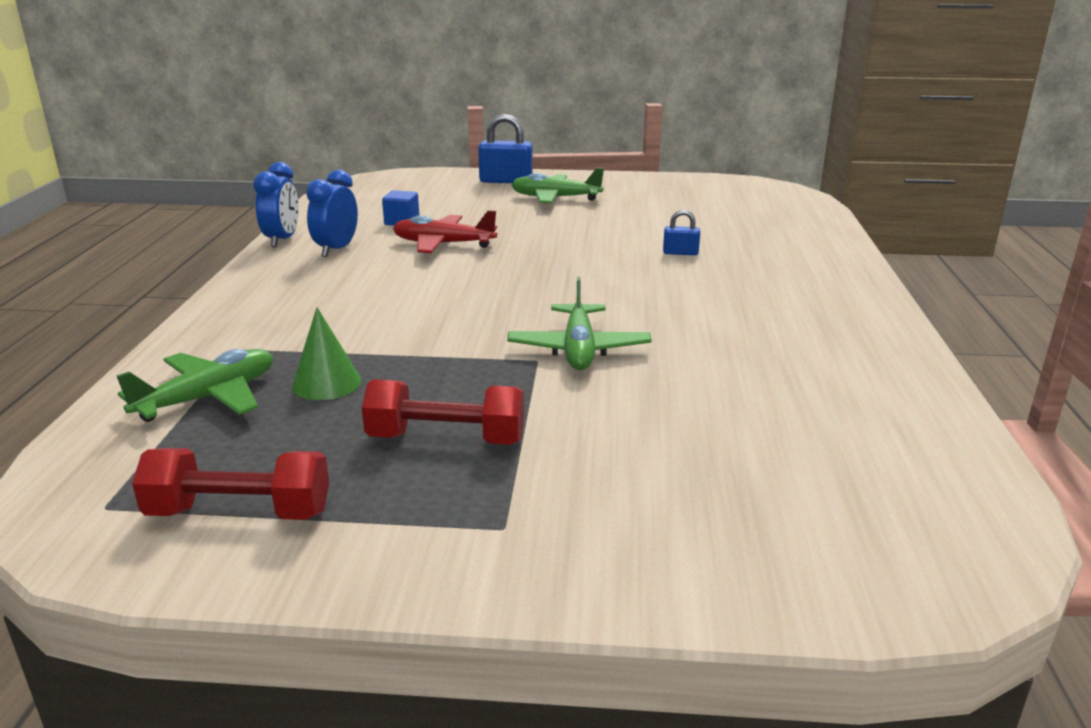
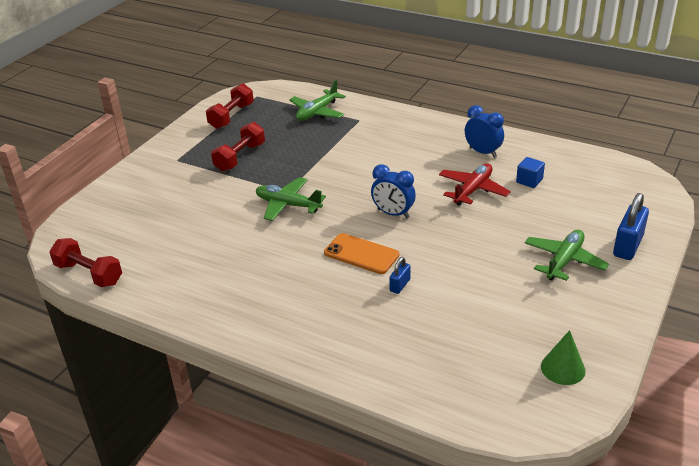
camera: 115 degrees right, 10 degrees up
green plane [117,349,273,422] -> green plane turned 60 degrees clockwise [289,80,346,121]
blue clock [253,162,299,247] -> blue clock moved to [371,164,416,218]
green cone [292,307,361,400] -> green cone moved to [541,330,586,385]
none -> red dumbbell [49,238,122,287]
none -> orange phone [324,233,399,274]

